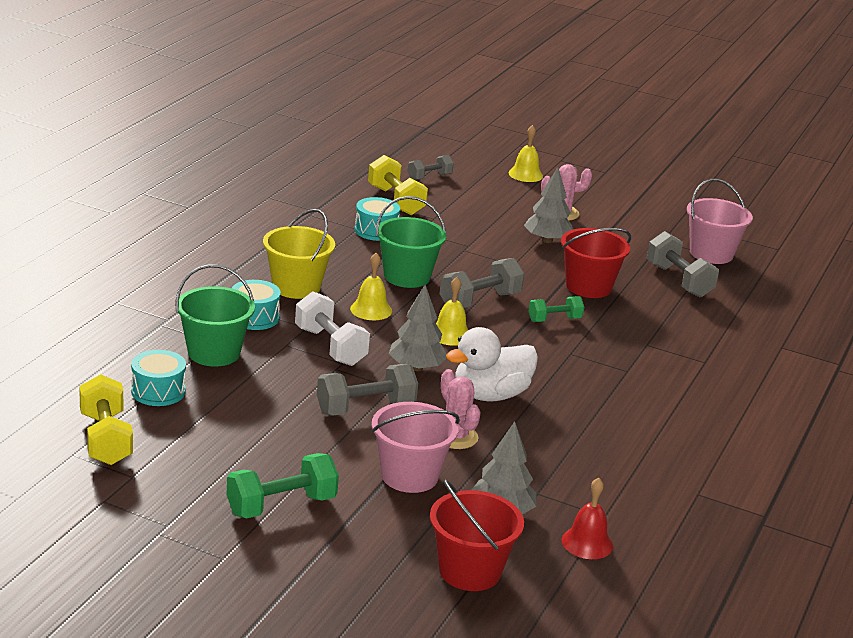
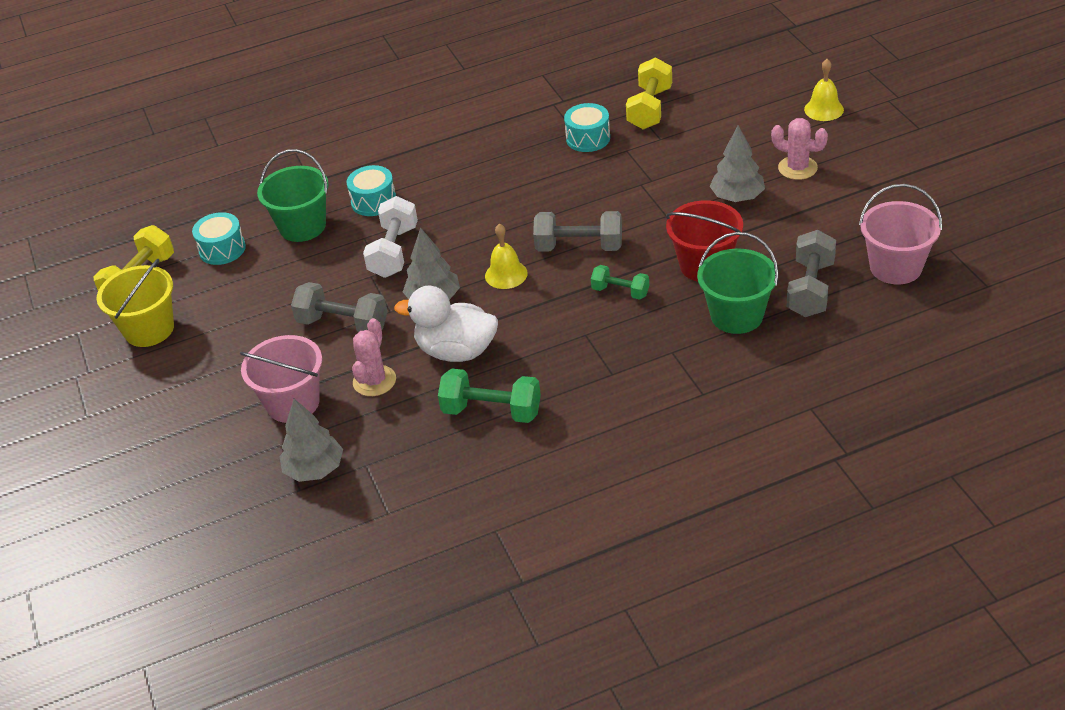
camera: 50 degrees right, 15 degrees up
green dumbbell [227,453,339,518] -> green dumbbell moved to [438,368,541,423]
yellow bucket [263,209,335,299] -> yellow bucket moved to [96,259,174,347]
yellow bell [350,253,392,320] -> none
green bucket [376,196,446,288] -> green bucket moved to [697,232,778,334]
grey dumbbell [408,155,454,180] -> none
red bucket [430,480,524,591] -> none
red bell [562,478,613,559] -> none

